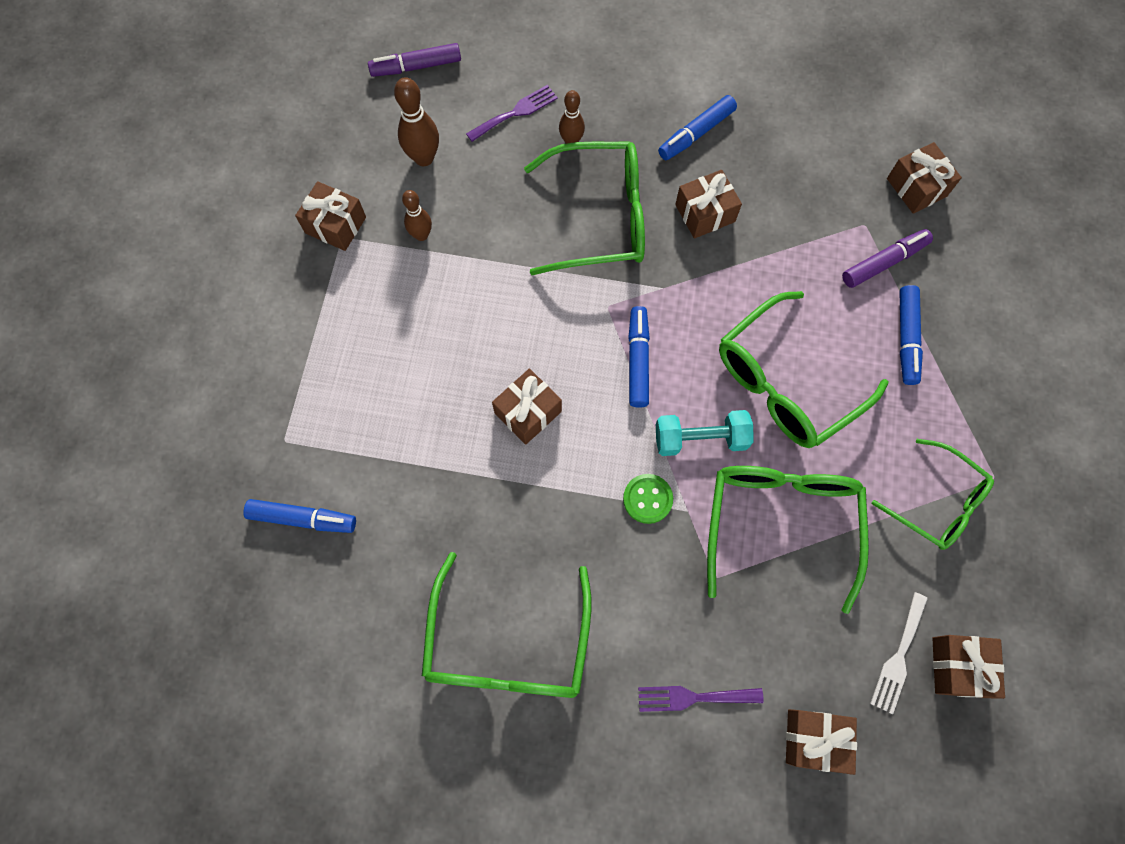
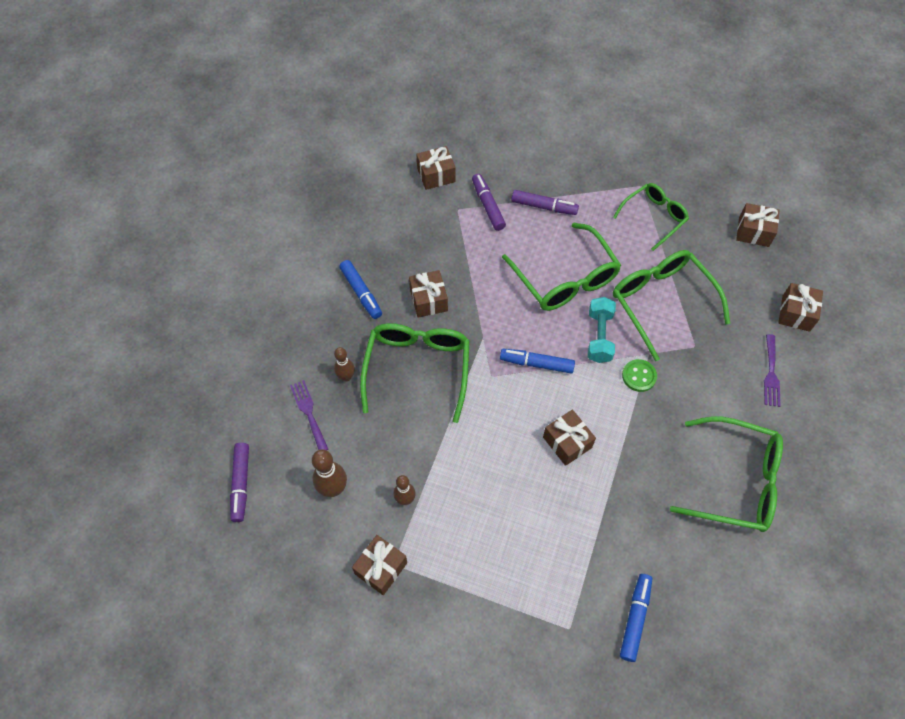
camera: 80 degrees left, 10 degrees down
green glasses [707,466,869,614] -> green glasses turned 45 degrees clockwise [613,250,730,361]
white fork [870,592,928,714] -> none
blue marker [899,285,923,385] -> purple marker [511,190,579,215]

